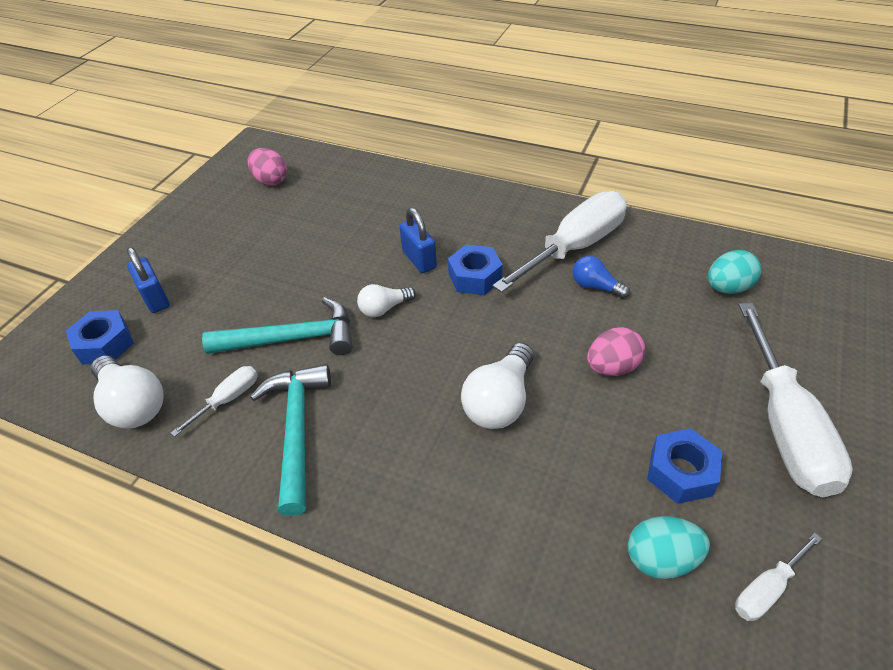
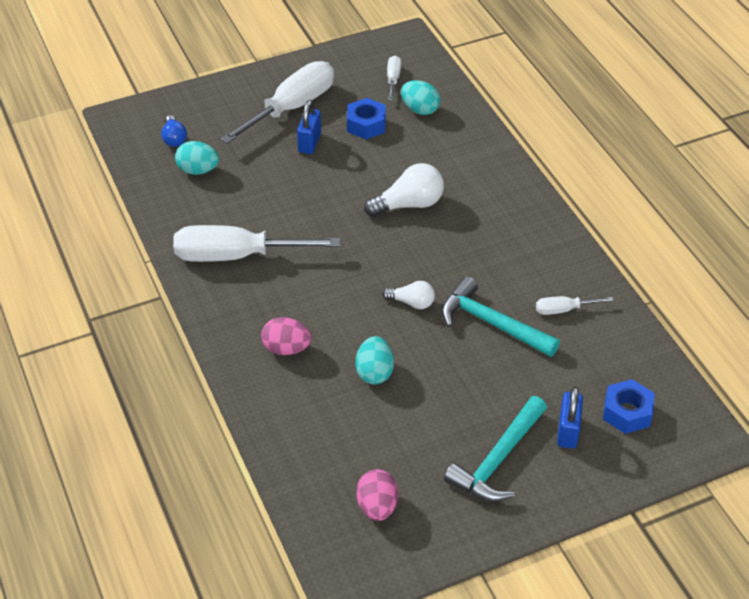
camera: 140 degrees left, 0 degrees up
white light bulb [91,356,164,429] -> none
turquoise hammer [250,364,331,516] -> turquoise hammer moved to [444,396,547,502]
blue padlock [399,208,437,273] -> blue padlock moved to [297,100,321,154]
blue nut [448,245,503,295] -> none
blue light bulb [572,256,630,299] -> blue light bulb moved to [161,115,187,147]
pink egg [587,327,645,376] -> pink egg moved to [261,317,311,355]
white screwdriver [735,533,822,621] -> white screwdriver turned 90 degrees counterclockwise [387,56,401,101]
none -> turquoise egg [356,336,394,384]

